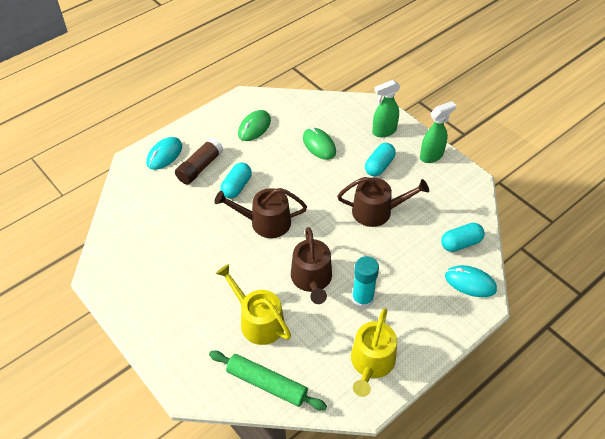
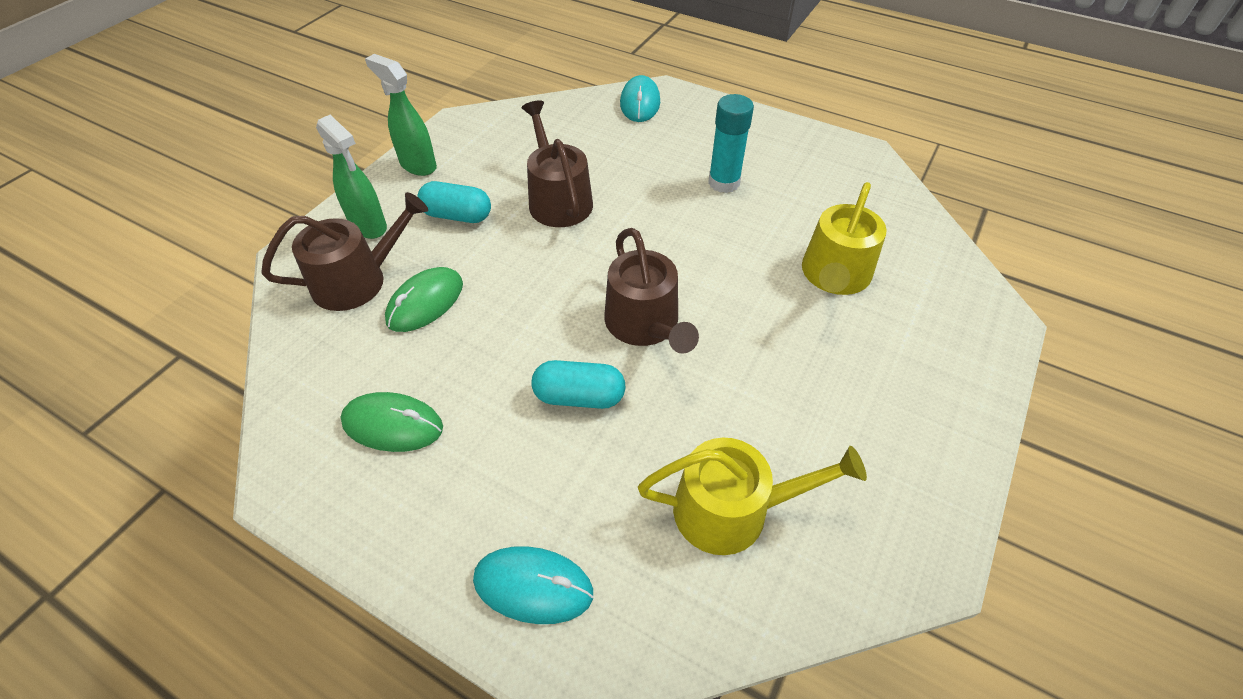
camera: 110 degrees left, 0 degrees up
brown glue stick [175,137,223,185] -> none
green rolling pin [209,351,327,410] -> none
brown watering can [291,227,332,304] -> brown watering can moved to [261,192,428,311]
yellow watering can [351,308,397,397] -> yellow watering can moved to [638,438,867,555]
turquoise capsule [441,223,485,252] -> none

